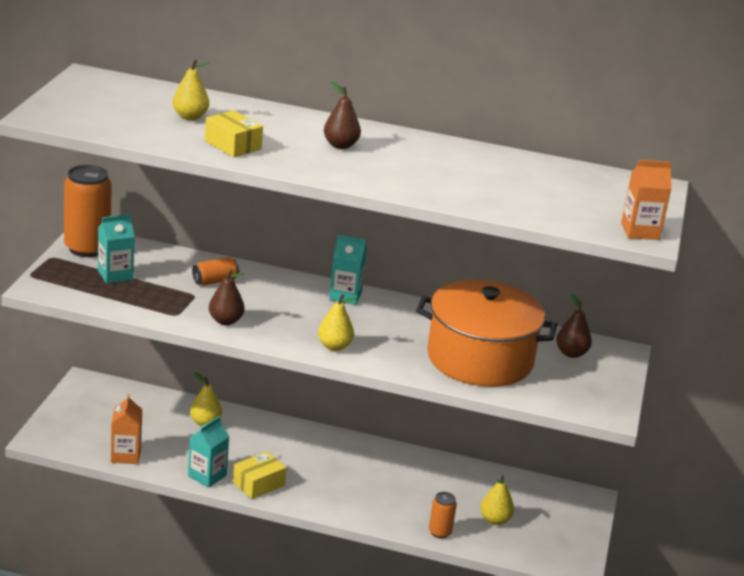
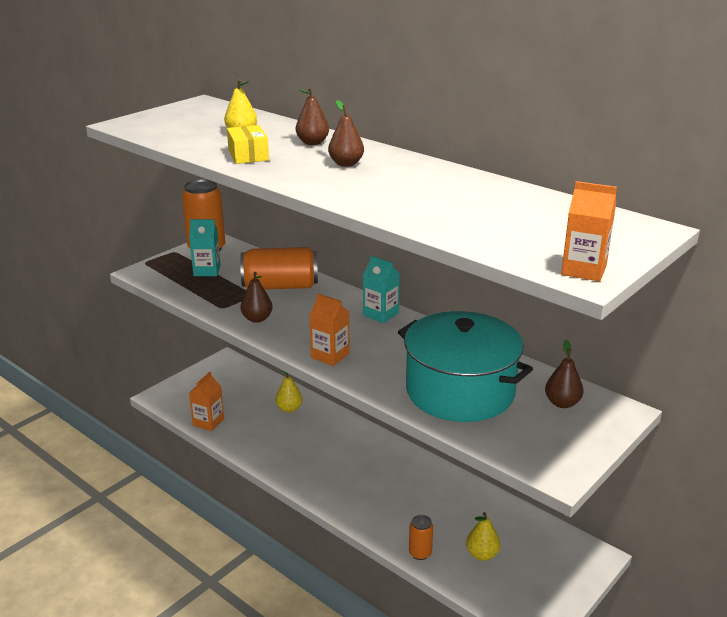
camera: 30 degrees right, 0 degrees up
turquoise carton [188,416,230,488] -> none
orange can [192,257,239,285] -> orange can [240,247,318,289], size x2.00
yellow box [233,451,286,499] -> none
yellow pear [318,294,357,351] -> orange carton [309,293,349,366]
orange pot [416,280,557,387] -> turquoise pot [398,311,533,422]
none -> brown pear [296,87,329,145]

